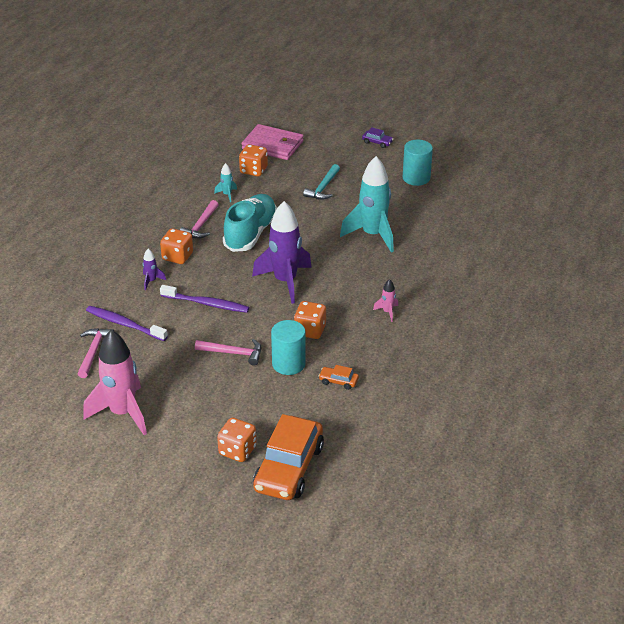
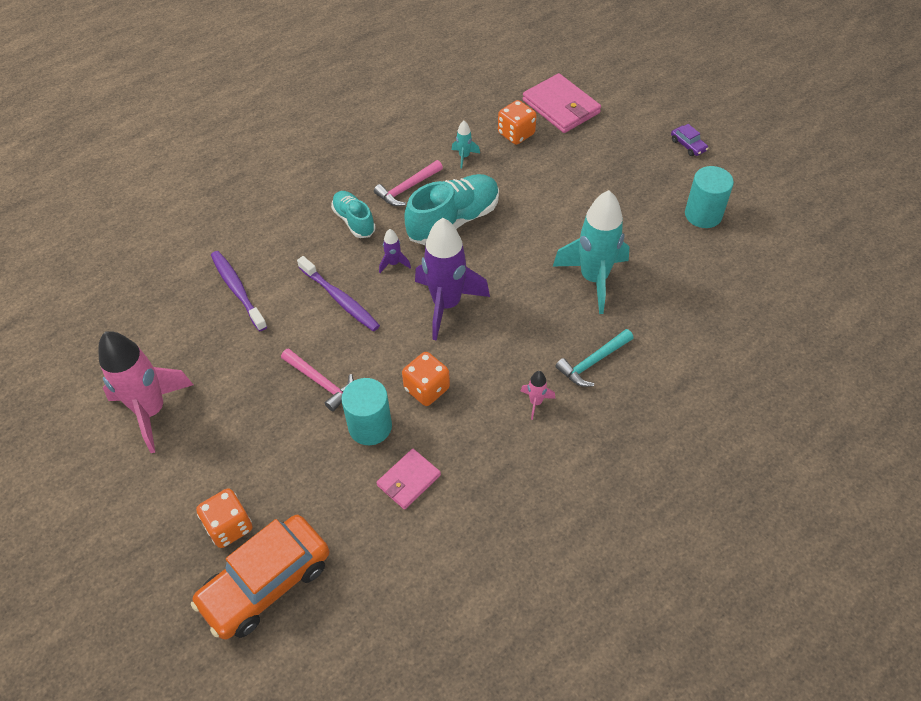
camera: 30 degrees right, 15 degrees up
pink hammer [78,328,114,378] -> none
purple rocket [143,249,166,290] -> purple rocket moved to [379,229,411,273]
orange dice [160,229,193,264] -> turquoise shoe [331,191,376,238]
turquoise hammer [303,164,340,200] -> turquoise hammer moved to [556,329,633,387]
orange car [319,365,359,390] -> pink wallet [376,449,441,510]

